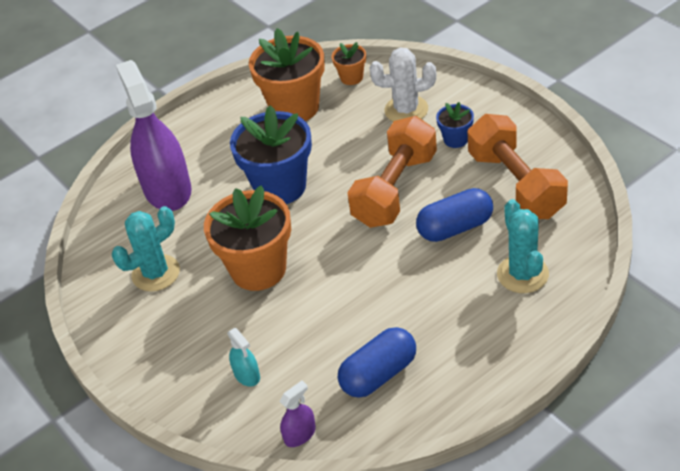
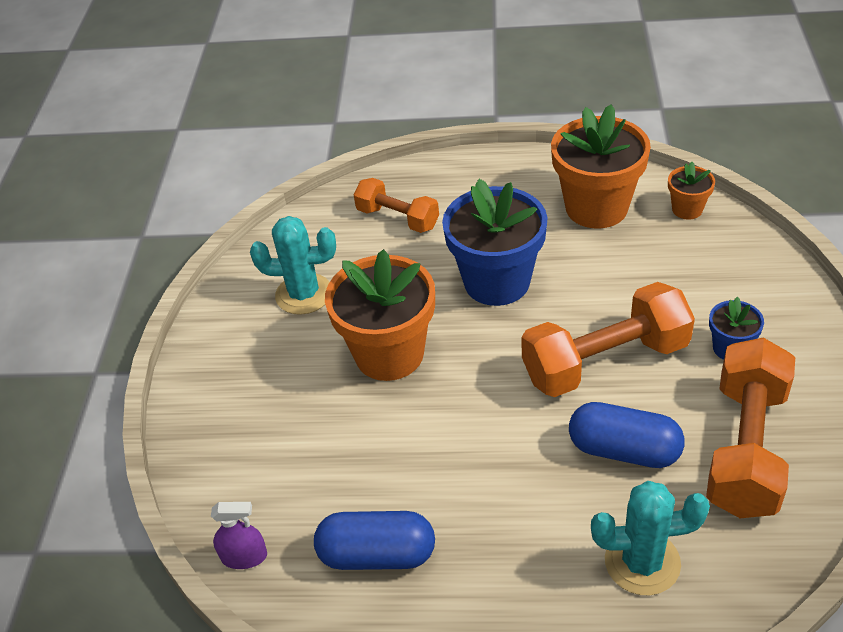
camera: 40 degrees right, 0 degrees up
purple spray bottle [116,60,192,211] -> orange dumbbell [354,178,439,233]
turquoise spray bottle [228,328,260,386] -> none
white cactus [369,47,436,122] -> none
turquoise cactus [497,199,549,293] -> turquoise cactus turned 60 degrees clockwise [591,481,710,595]

